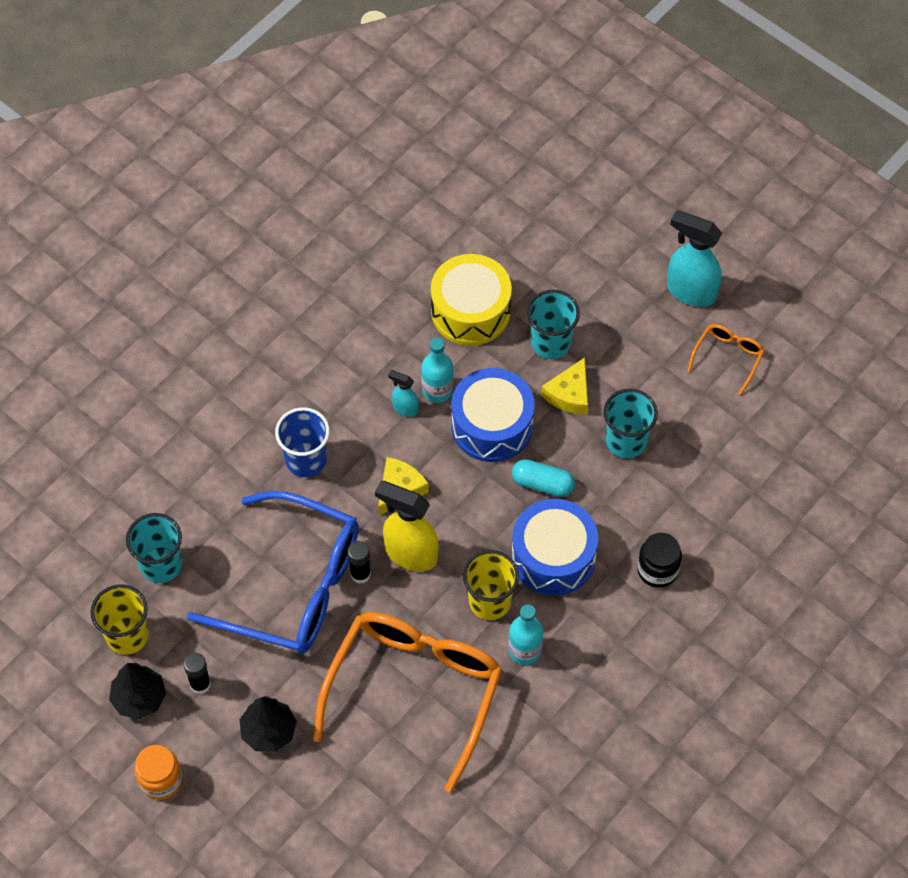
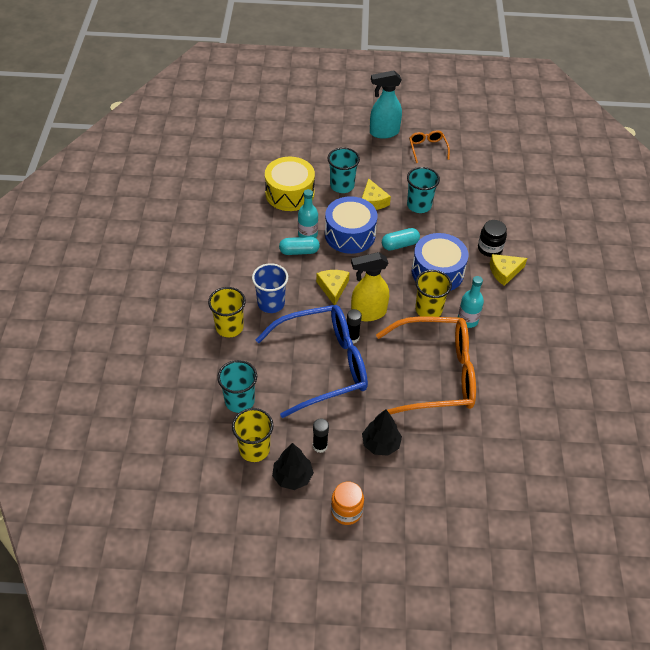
camera: 40 degrees left, 10 degrees down
orange glasses [313,612,502,793] -> orange glasses turned 105 degrees clockwise [376,316,476,414]
turquoise spray bottle [388,370,419,416] -> turquoise capsule [279,237,320,255]
none -> yellow cup [208,287,246,337]
none -> yellow cheese [490,254,527,286]

